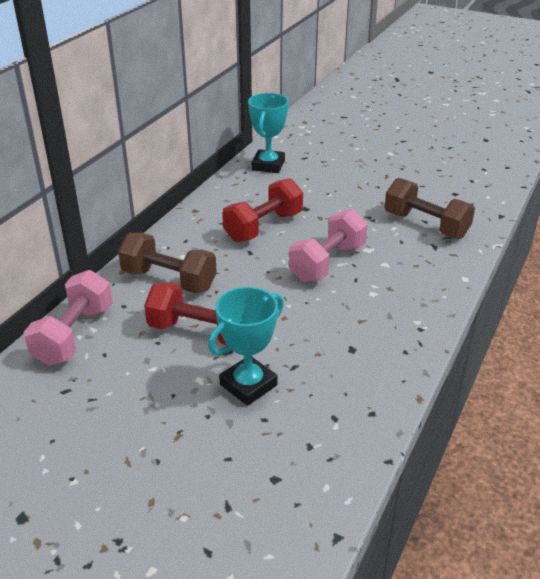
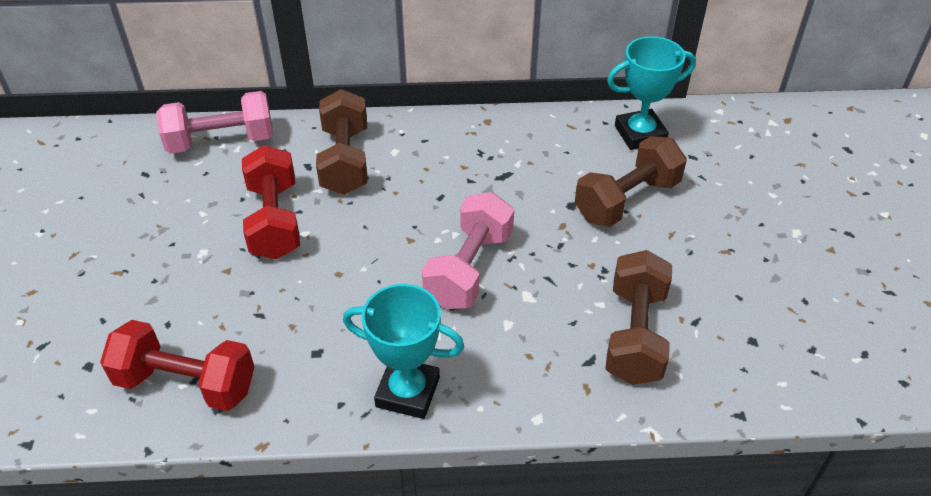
camera: 60 degrees right, 10 degrees up
turquoise trophy [208,287,284,406] -> turquoise trophy moved to [343,284,464,419]
red dumbbell [222,178,303,242] -> red dumbbell moved to [100,320,255,411]
pink dumbbell [289,209,368,282] -> pink dumbbell turned 75 degrees counterclockwise [422,192,514,309]
none -> brown dumbbell [575,136,687,227]

